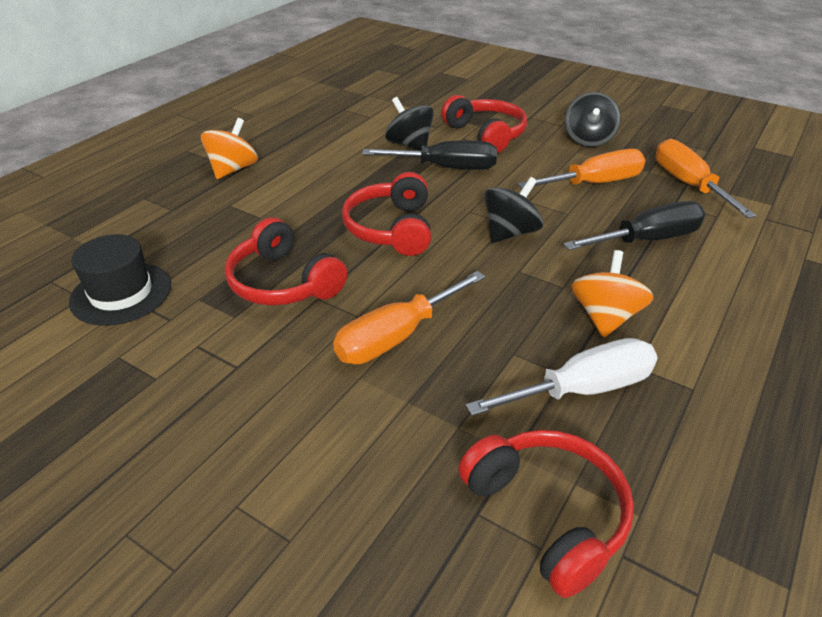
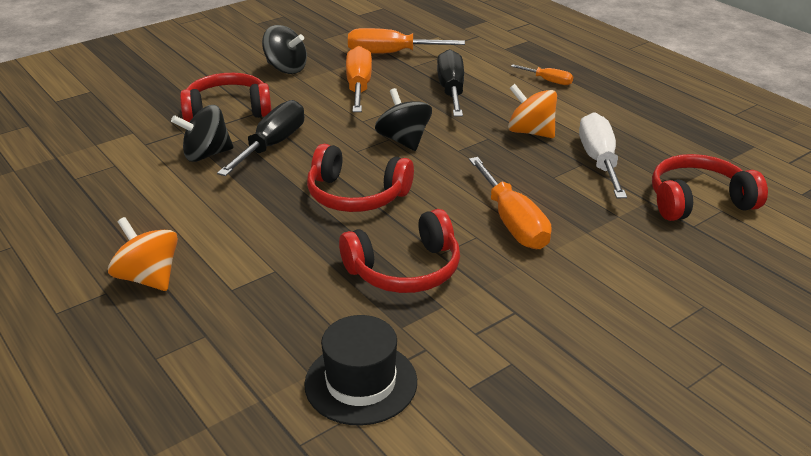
camera: 70 degrees left, 5 degrees down
none -> orange screwdriver [511,64,573,85]

